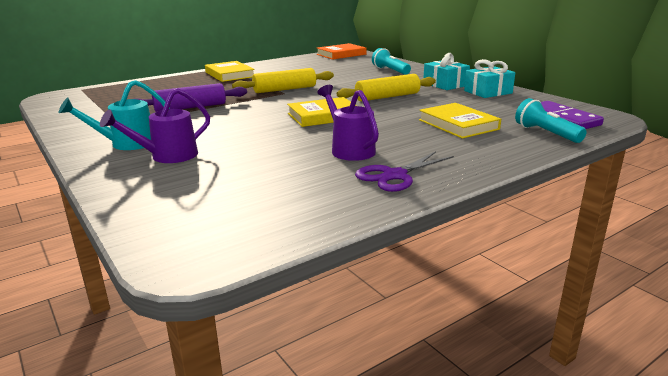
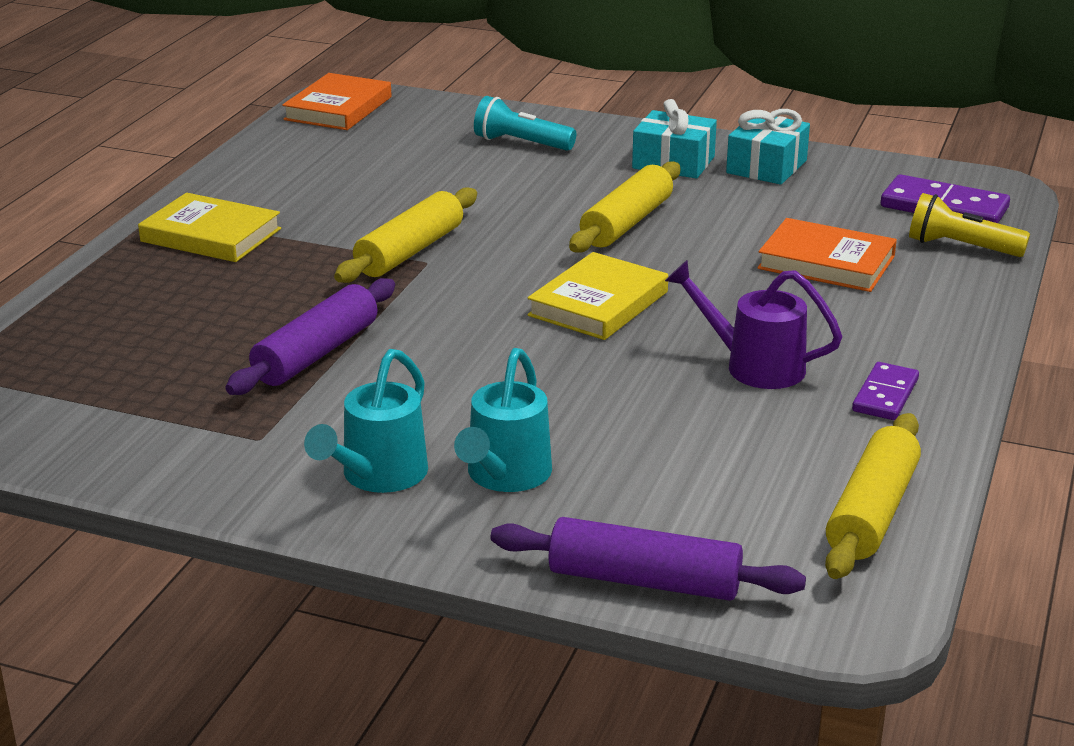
camera: 35 degrees left, 5 degrees up
purple watering can [100,88,210,163] -> turquoise watering can [454,348,552,492]
purple scissors [355,151,454,192] -> purple domino [852,362,919,420]
yellow book [419,103,501,139] -> orange book [757,218,897,292]
turquoise flashlight [515,98,587,143] -> yellow flashlight [909,193,1030,257]
none -> purple rolling pin [491,517,806,601]
none -> yellow rolling pin [825,413,921,579]

